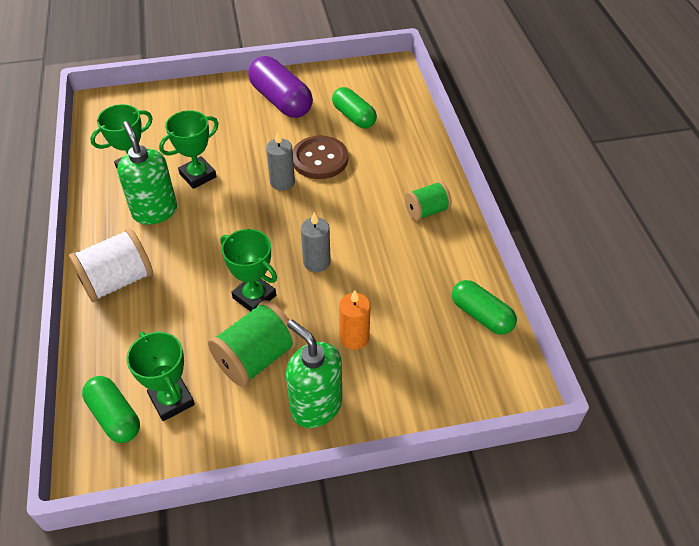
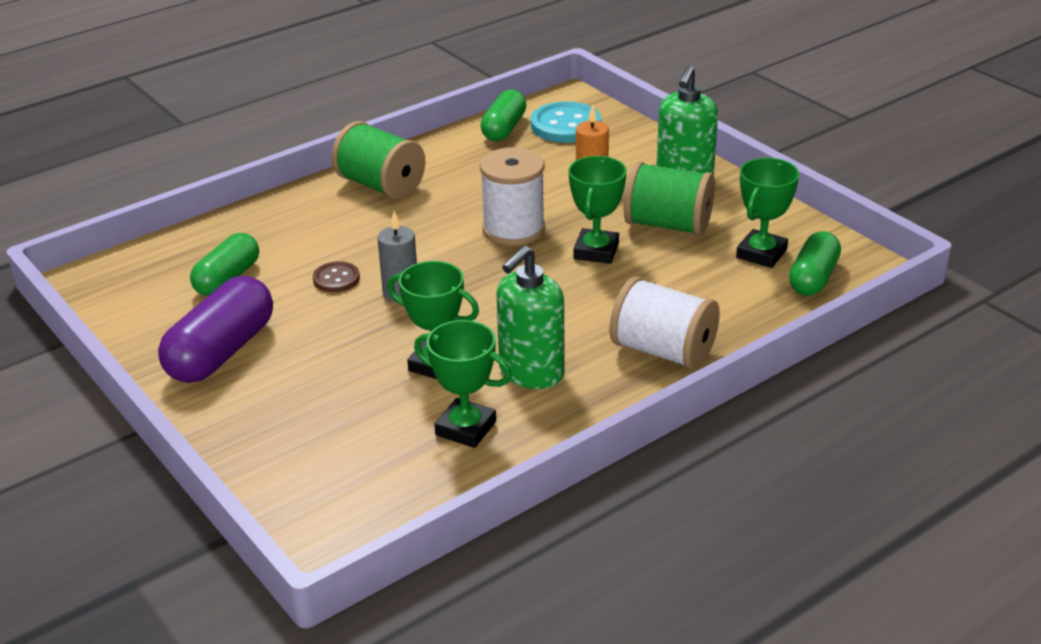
camera: 115 degrees left, 15 degrees down
brown button [292,135,348,179] -> brown button [313,261,360,292], size x0.56
grey candle [301,212,331,272] -> white spool [480,147,545,246]
green spool [405,181,452,221] -> green spool [331,121,425,200], size x1.59
none -> turquoise button [531,101,601,143]

